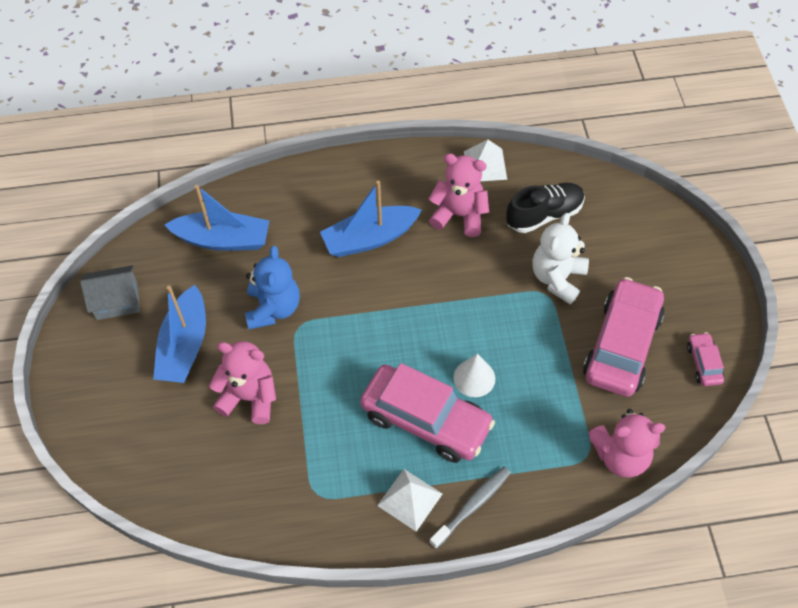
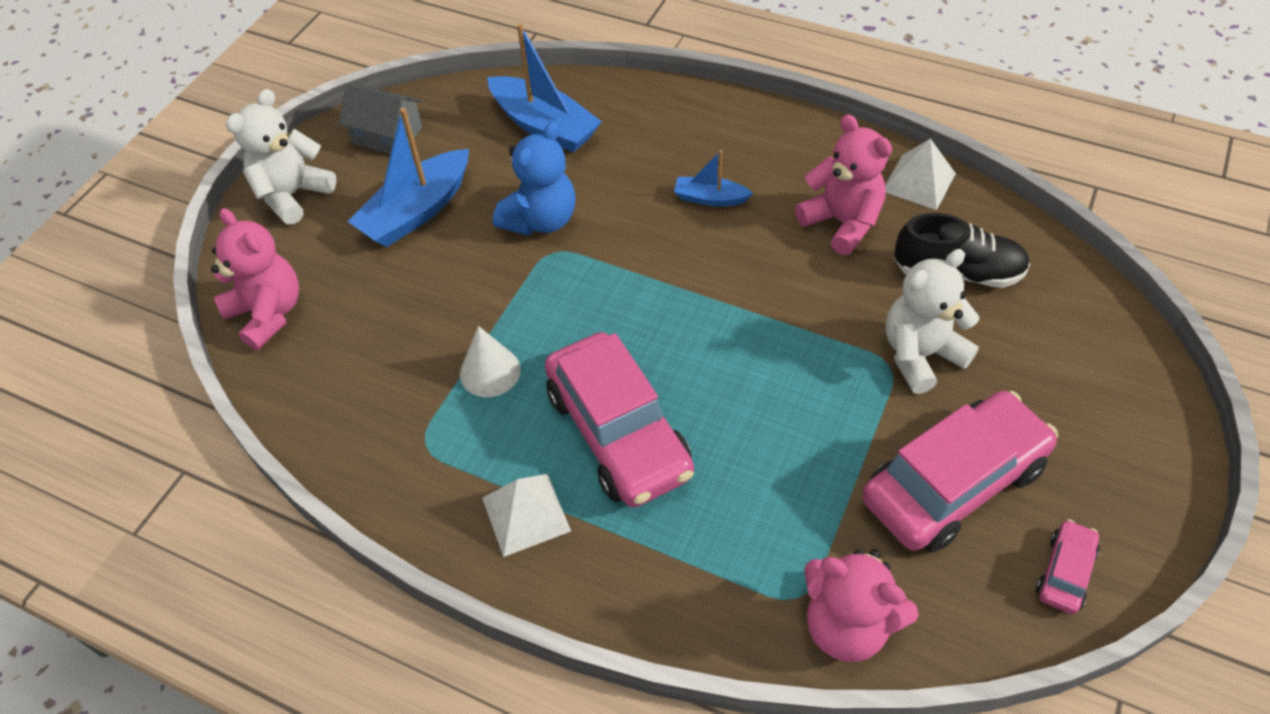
camera: 35 degrees right, 5 degrees down
pink teddy bear [209,341,276,424] -> pink teddy bear moved to [211,208,299,350]
blue boat [320,180,422,257] -> blue boat [674,150,753,206], size x0.54
grey toothbrush [430,467,511,549] -> none
white cone [453,354,495,397] -> white cone moved to [460,326,521,397]
none -> white teddy bear [226,89,337,225]

